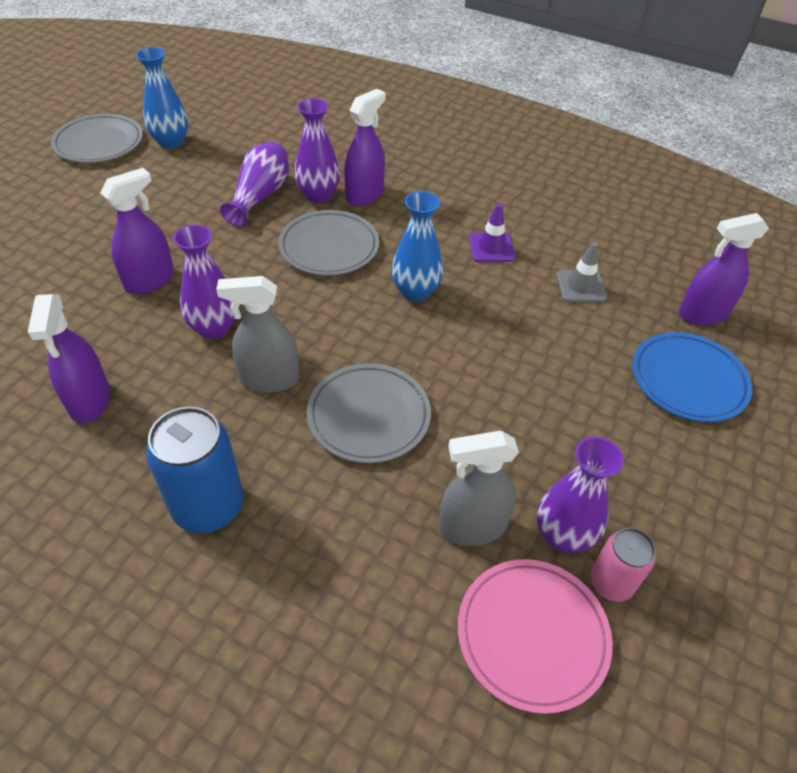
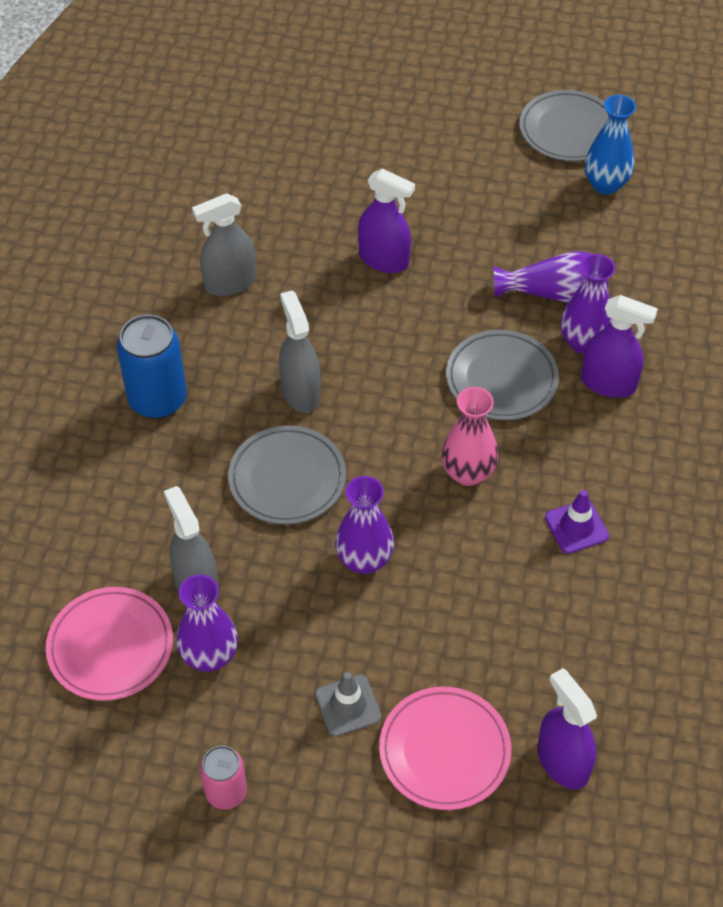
camera: 75 degrees right, 5 degrees up
purple spray bottle [28,294,110,424] -> grey spray bottle [192,193,256,296]
purple vase [173,225,235,339] -> purple vase moved to [335,476,394,574]
blue vase [392,191,443,302] -> pink vase [442,387,498,486]
grey traffic cone [557,242,607,302] -> grey traffic cone moved to [315,672,381,737]
pink can [590,528,656,602] -> pink can moved to [200,745,247,810]
blue plate [632,332,752,422] -> pink plate [379,687,511,810]

